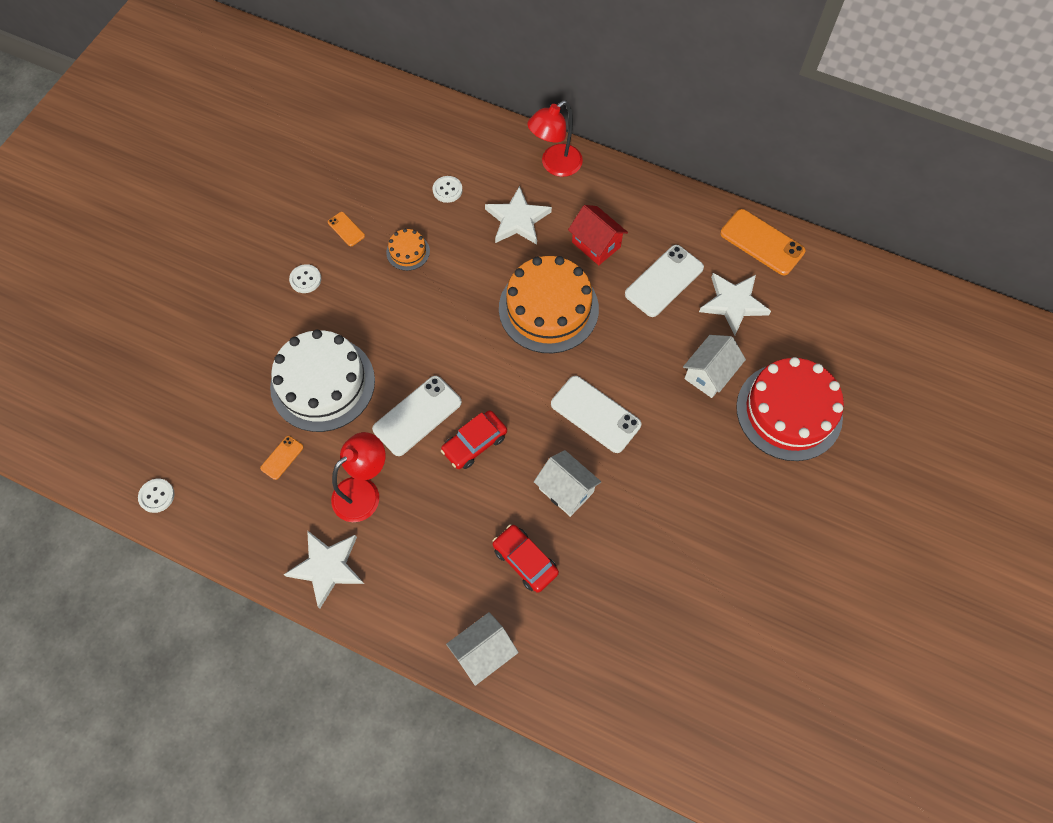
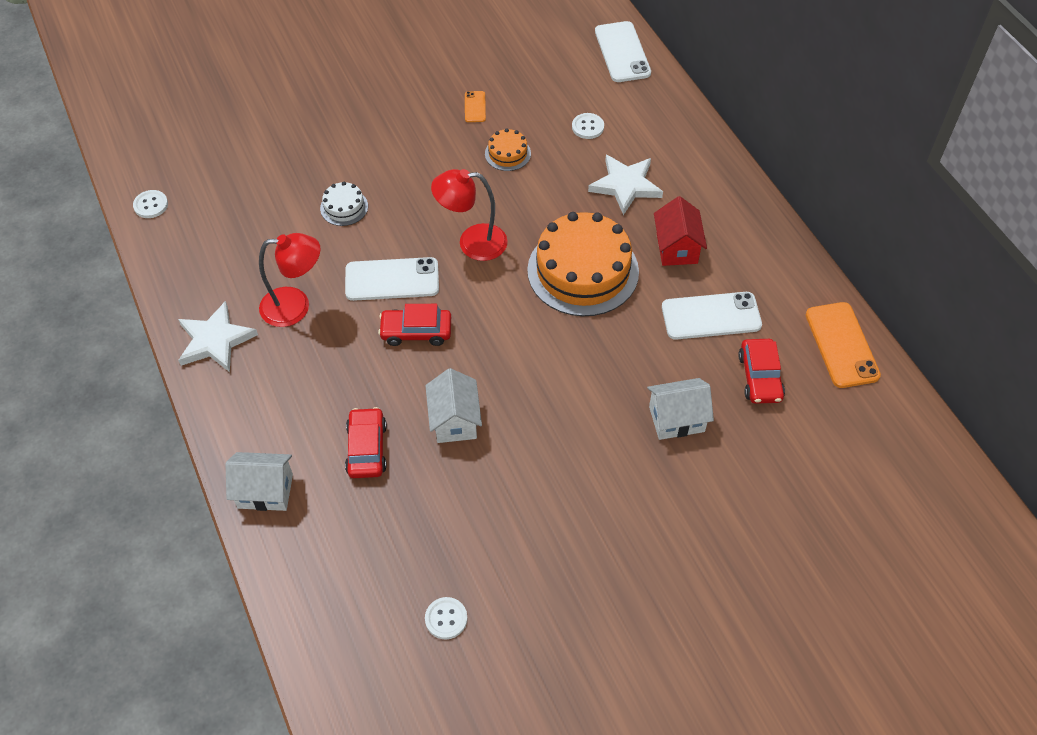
camera: 40 degrees right, 10 degrees down
orange phone [260,436,304,480] -> none
white cake [270,330,375,432] -> white cake [320,182,368,226], size x0.45
white button [289,264,321,293] -> white button moved to [425,597,467,639]
red lamp [528,100,583,177] -> red lamp moved to [431,169,508,261]
white phone [551,376,641,453] -> white phone moved to [595,21,651,82]
white star [699,273,771,335] -> red car [738,339,785,404]
red cake [736,357,844,461] -> none

